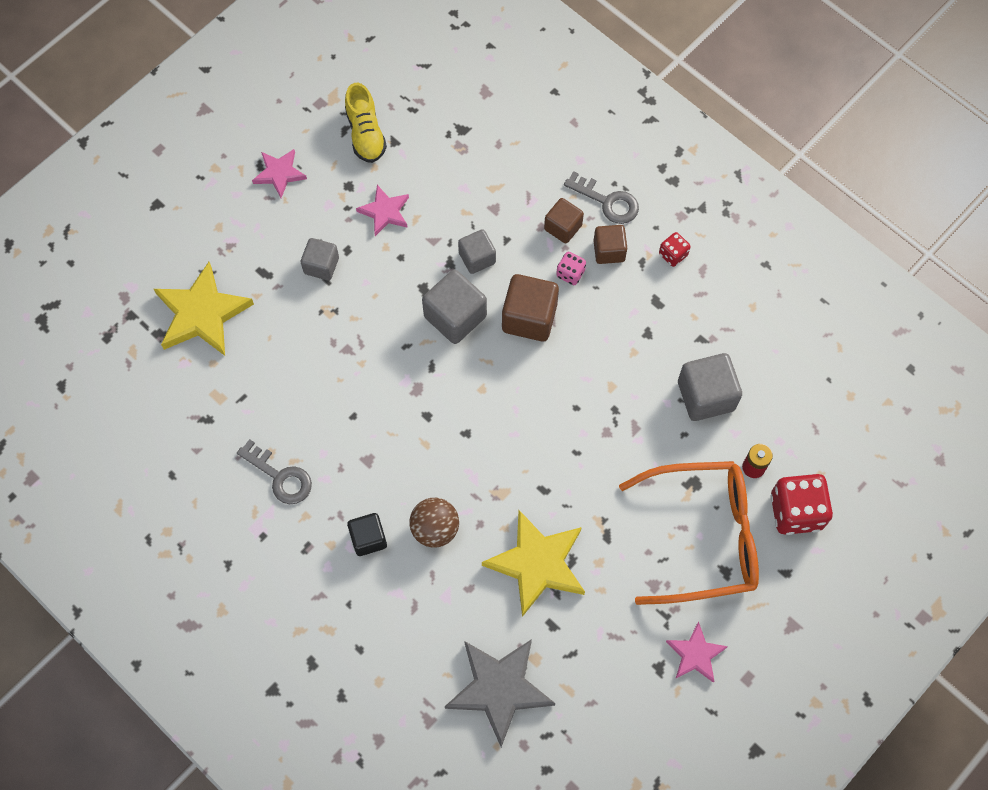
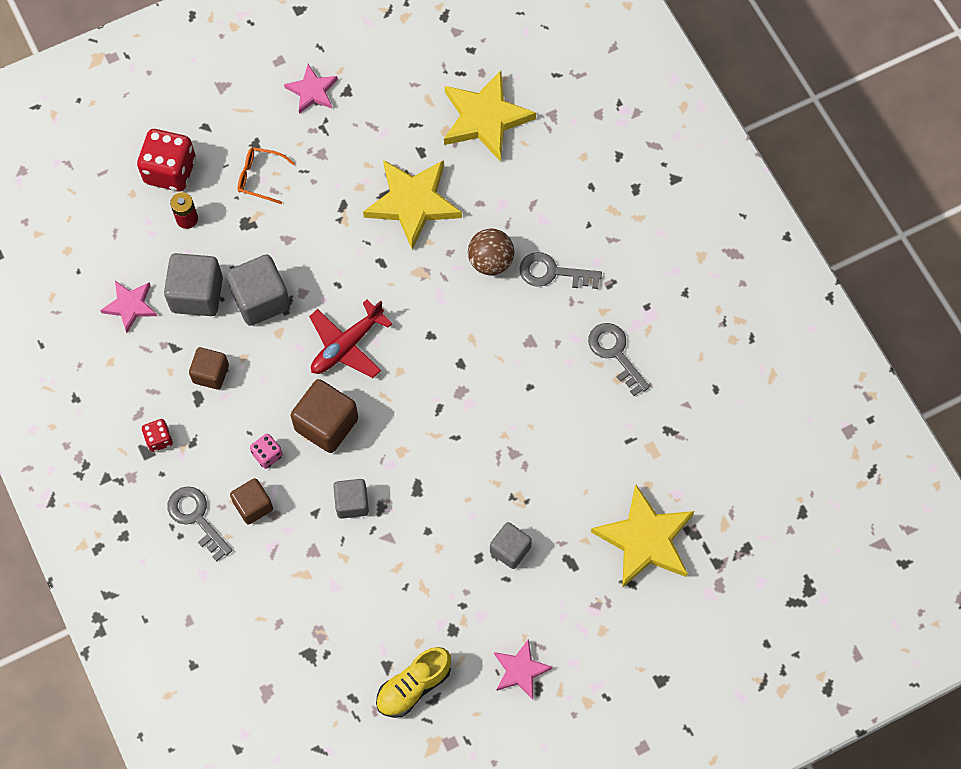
camera: 160 degrees left, 0 degrees up
yellow shoe [345,83,387,163] -> yellow shoe turned 135 degrees counterclockwise [376,647,451,718]
black cube [347,513,387,556] -> grey key [519,252,602,289]
pink star [356,185,409,236] -> pink star moved to [100,281,157,333]
grey cube [422,270,487,344] -> grey cube moved to [226,255,290,326]
grey star [445,639,555,747] -> yellow star [444,71,536,162]
brown cube [593,225,627,264] -> brown cube moved to [189,347,229,390]
orange glasses [619,461,759,605] -> orange glasses [238,147,295,204], size x0.41
none -> red plane [309,299,393,378]

